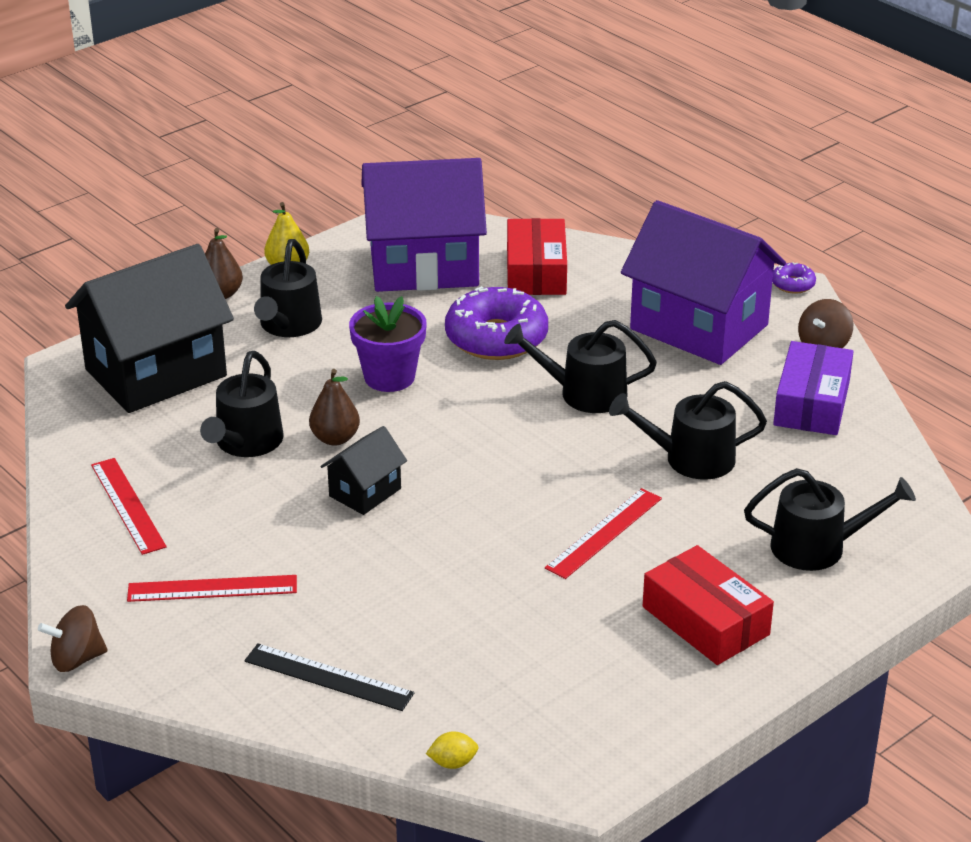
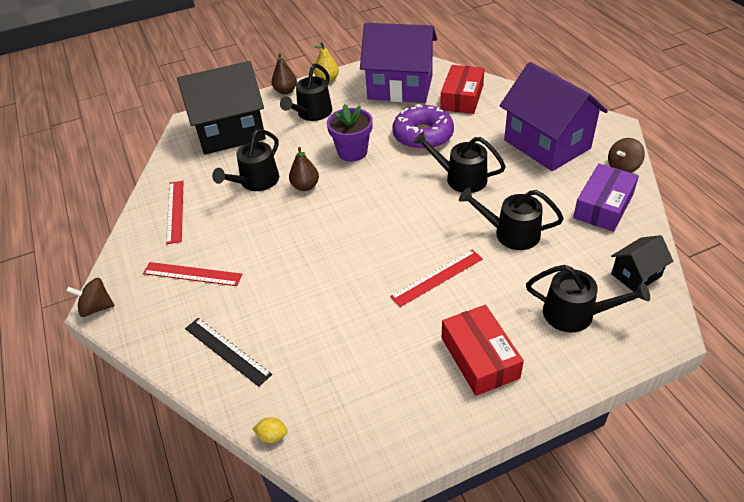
camera: 20 degrees right, 10 degrees up
black house [320,426,407,515] -> black house moved to [611,235,673,292]
purple donut [772,262,816,294] -> none

